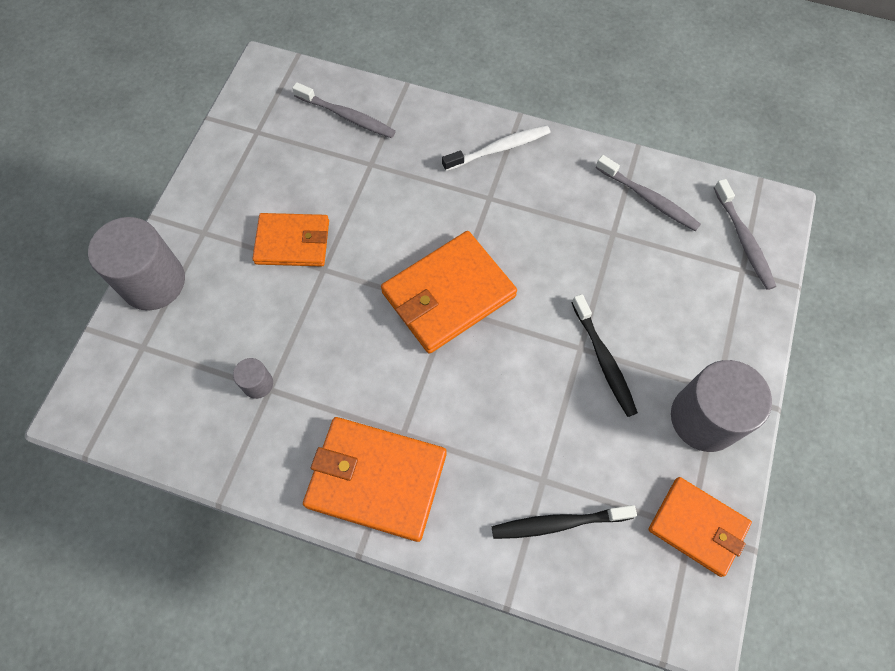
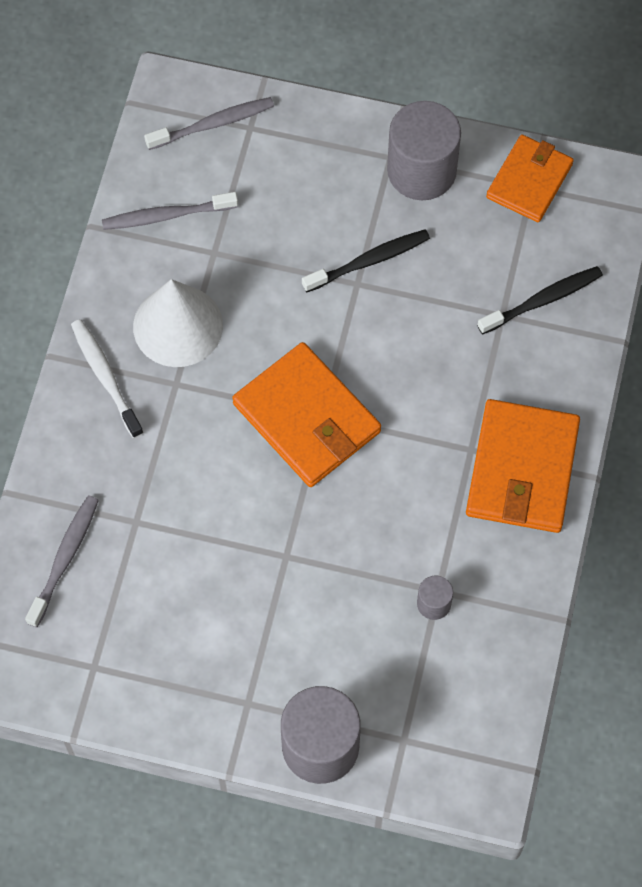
camera: 95 degrees left, 0 degrees up
orange wallet [252,213,329,266] -> none
black toothbrush [492,505,637,539] -> black toothbrush turned 105 degrees counterclockwise [477,266,603,334]
grey toothbrush [596,155,701,231] -> grey toothbrush turned 135 degrees counterclockwise [102,192,238,230]
none -> white cone [133,279,223,367]

